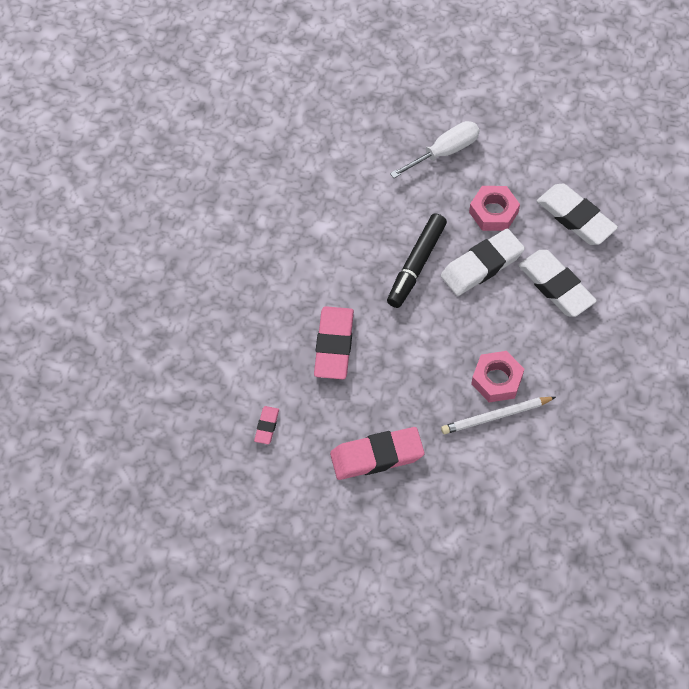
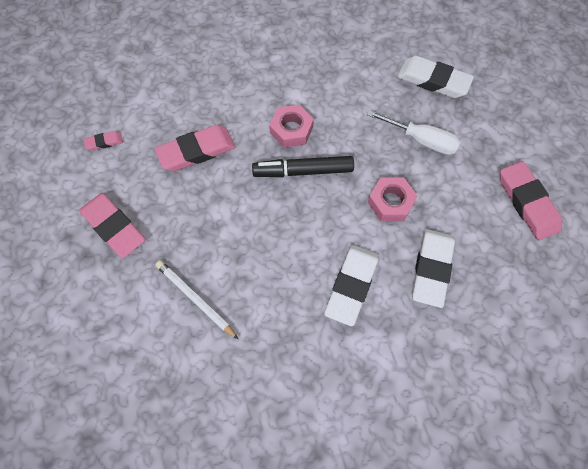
camera: 60 degrees right, 5 degrees up
white eraser [441,229,525,296] -> white eraser moved to [397,56,474,98]
pink nut [471,351,524,402] -> pink nut moved to [269,105,314,148]
none -> pink eraser [500,161,562,240]

